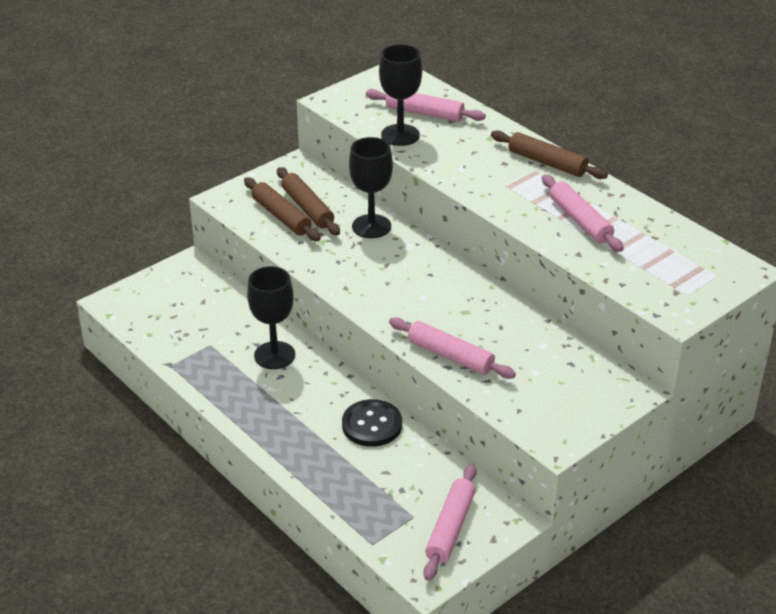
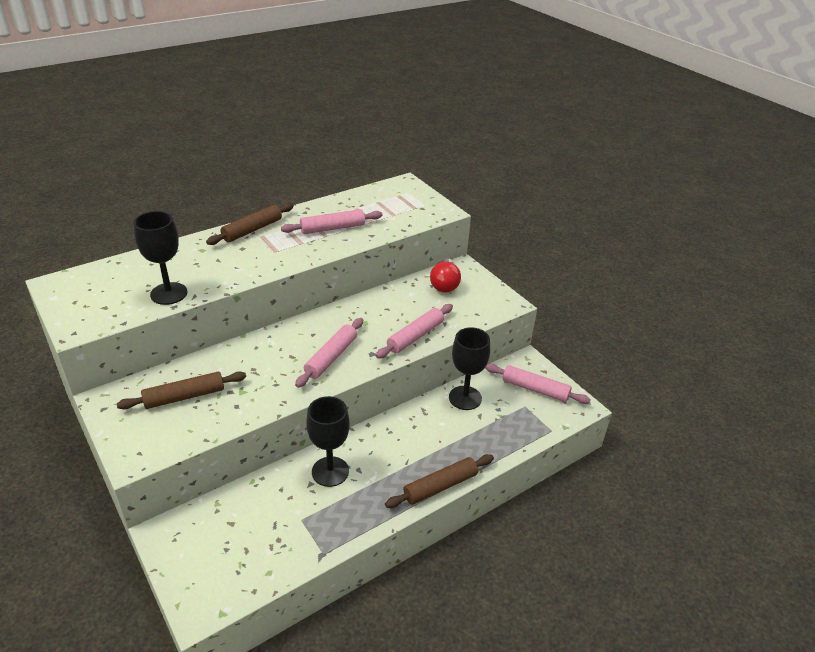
camera: 85 degrees left, 0 degrees up
brown rolling pin [244,177,321,241] -> brown rolling pin moved to [385,454,494,508]
black button [342,399,402,447] -> none
black goblet [349,137,393,238] -> black goblet moved to [449,327,490,410]
pink rolling pin [366,89,486,122] -> pink rolling pin moved to [295,318,363,388]
none -> red light bulb [430,258,461,293]

